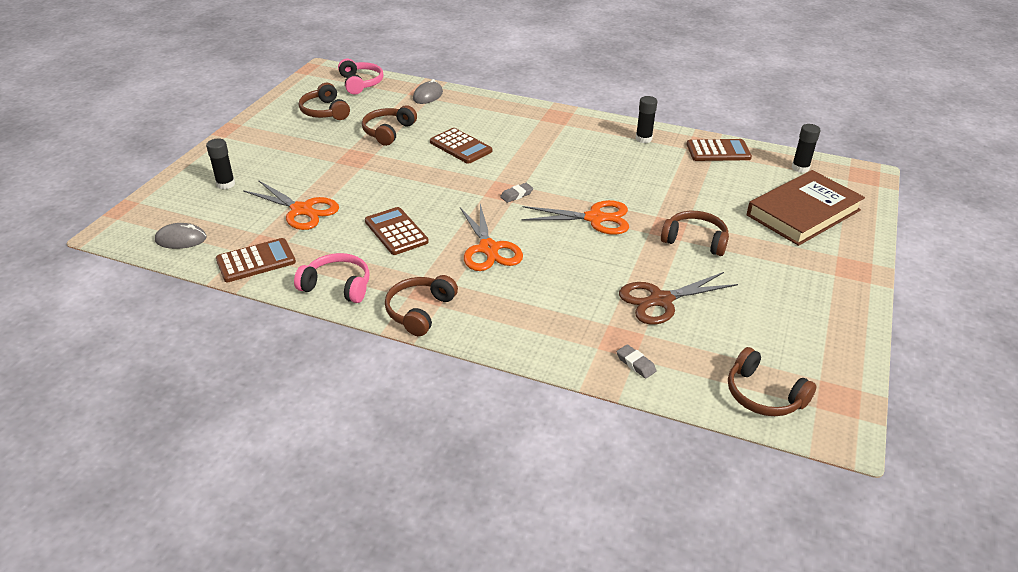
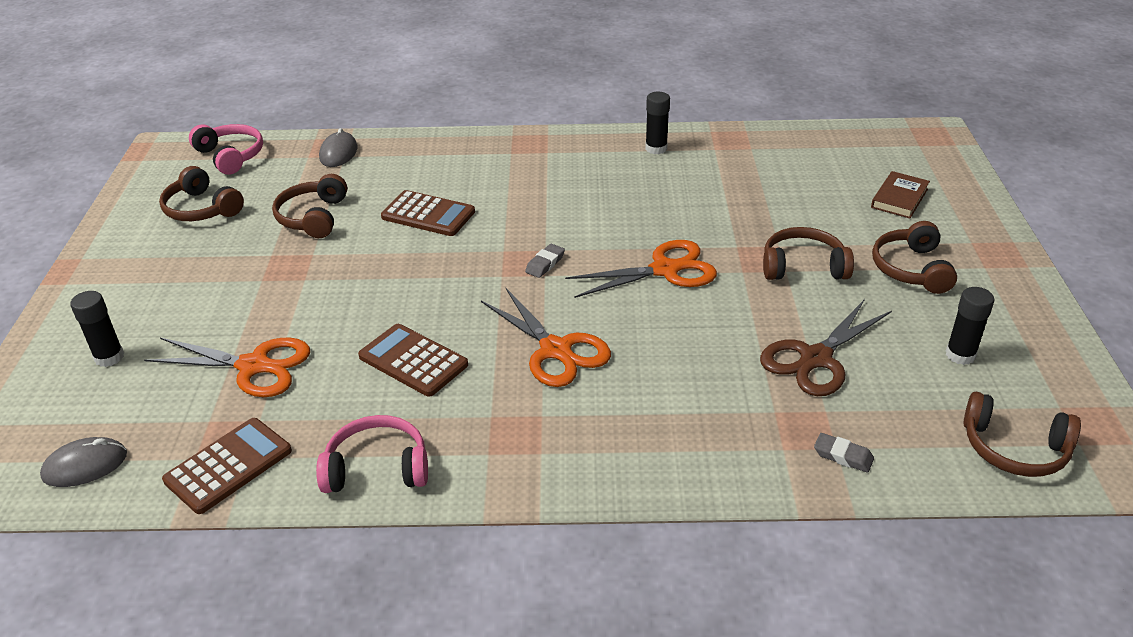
camera: 20 degrees left, 0 degrees up
brown headphones [385,275,458,336] -> brown headphones moved to [872,221,957,294]
brown calculator [687,139,752,161] -> none
brown book [747,170,865,246] -> brown book [871,171,930,219], size x0.48
black glue stick [792,124,821,173] -> black glue stick moved to [946,287,994,365]

